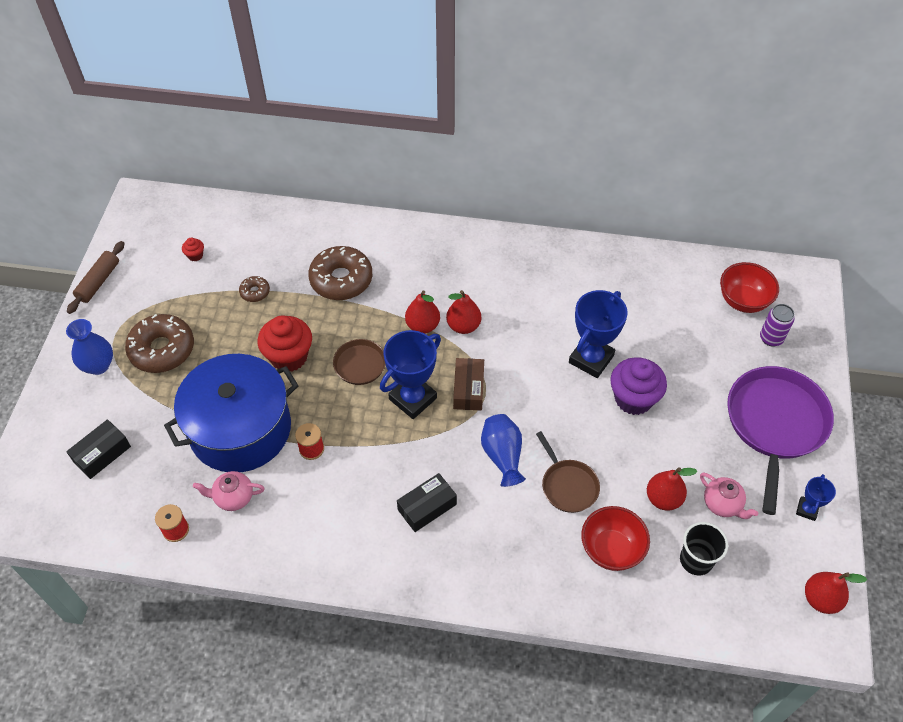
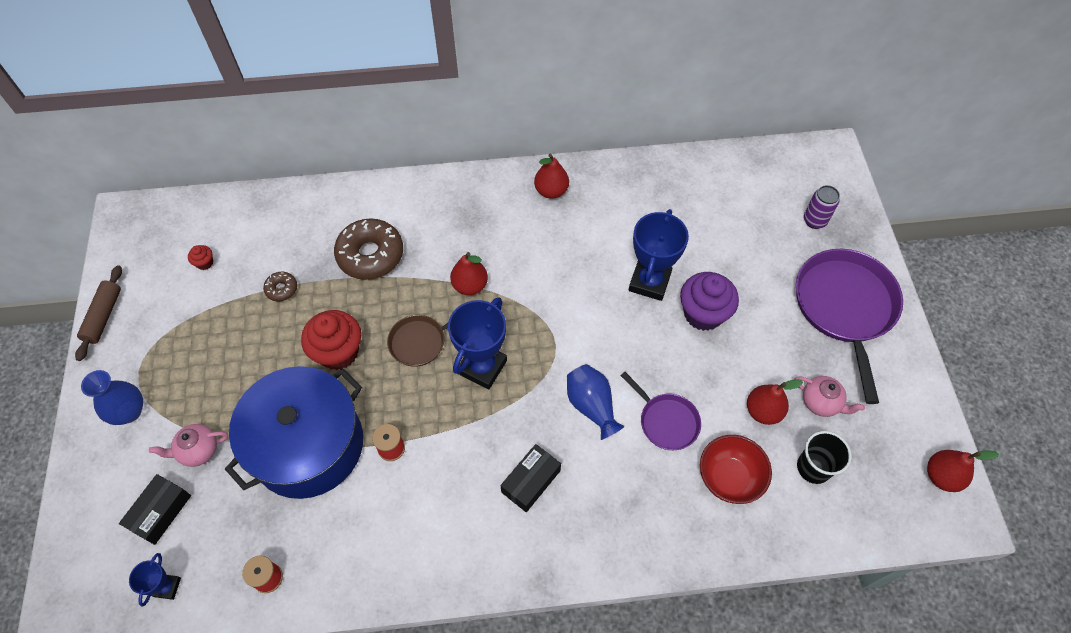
camera: 15 degrees left, 5 degrees up
brown donut [125,314,194,373] -> none
pink teapot [193,471,265,511] -> pink teapot moved to [149,424,228,467]
red pear [446,290,481,334] -> red pear moved to [534,154,569,199]
brown box [453,358,484,410] -> none
brown pan [536,431,600,513] -> purple pan [621,372,701,450]
red bowl [720,262,779,313] -> none
blue trophy [796,474,836,521] -> blue trophy moved to [129,553,181,607]

